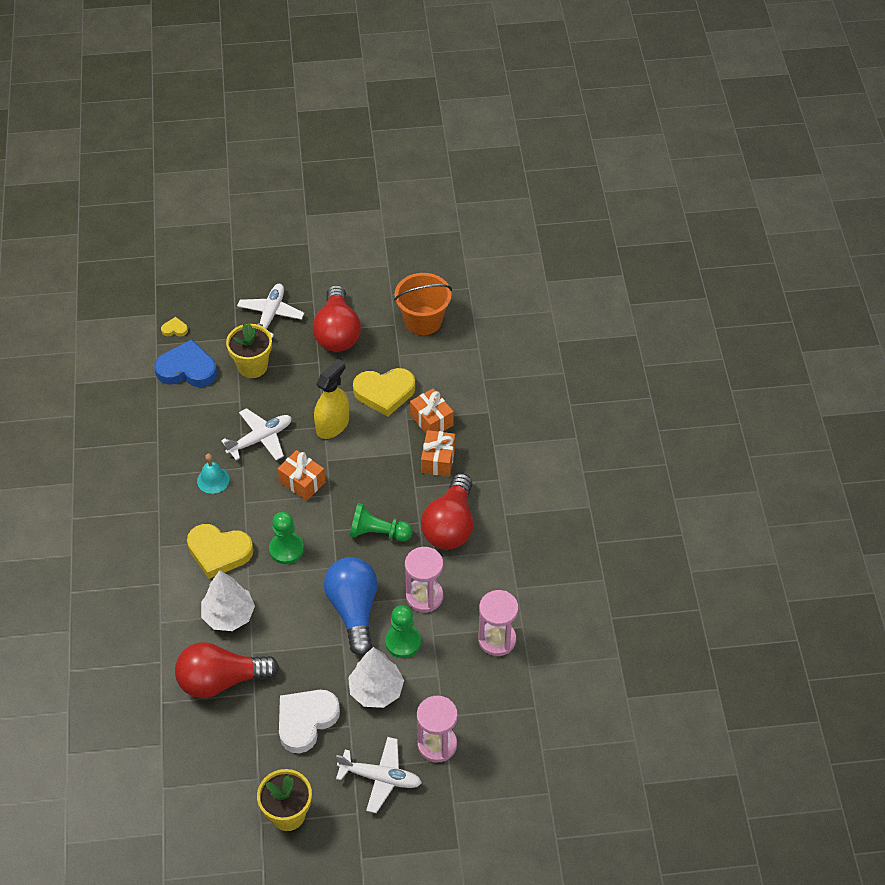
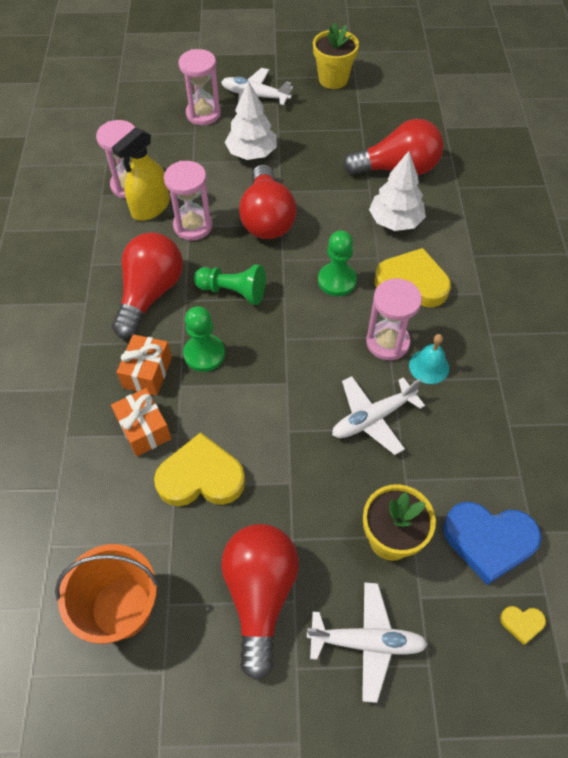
camera: 175 degrees left, 5 degrees up
white plane [237,284,304,338] -> white plane turned 105 degrees counterclockwise [307,582,428,703]
orange gift [277,450,326,501] -> none
white heart [279,690,340,753] -> none
yellow spray bottle [314,359,349,439] -> yellow spray bottle moved to [112,128,170,221]
blue light bulb [324,557,378,656] -> red light bulb [239,164,297,239]
green pawn [385,605,421,658] -> green pawn moved to [183,306,225,372]
none -> pink hourglass [366,279,422,360]

